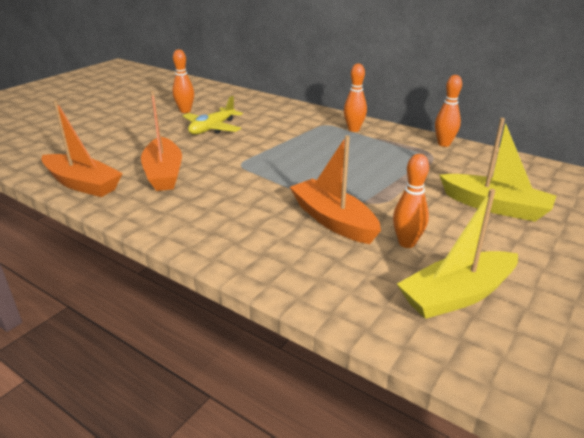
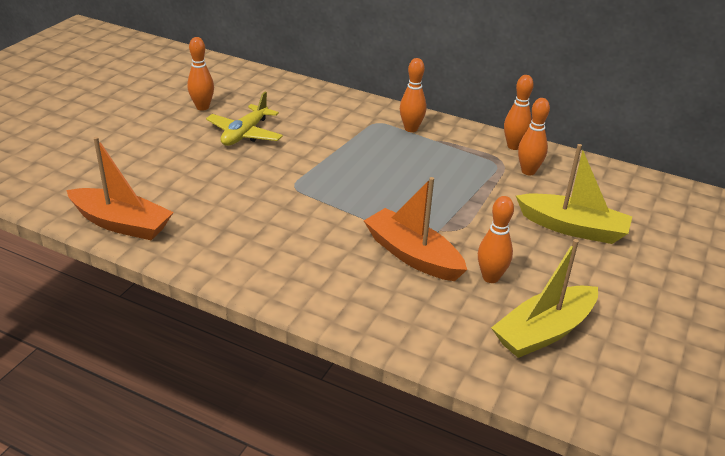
camera: 10 degrees left, 5 degrees up
orange boat [141,90,182,191] -> none
none -> orange bowling pin [518,98,550,175]

